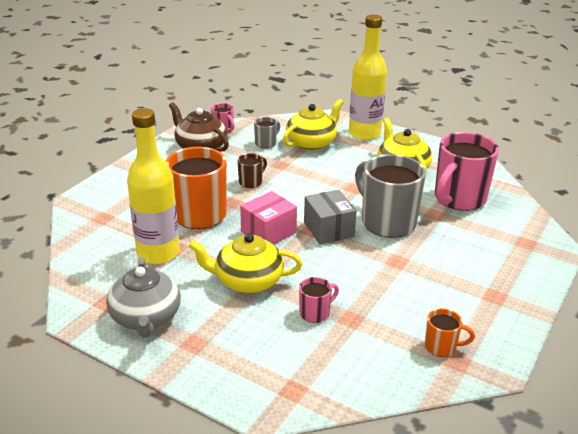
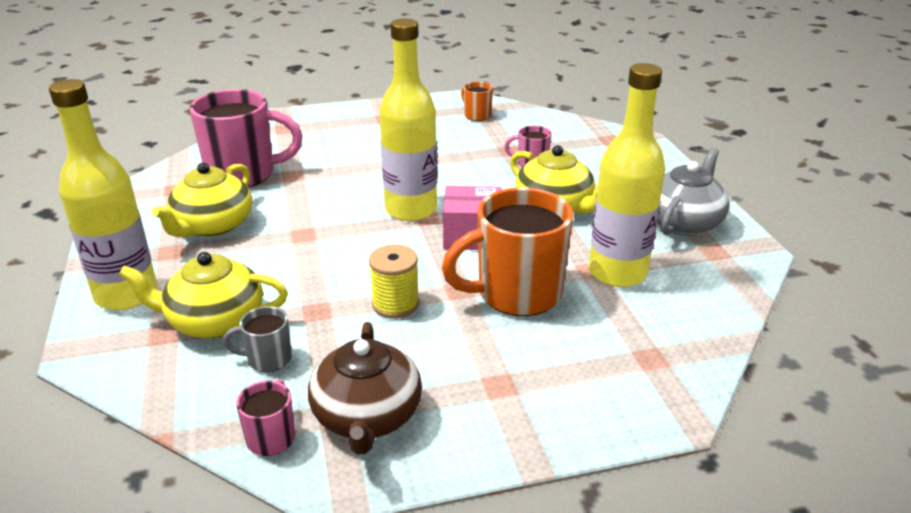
camera: 135 degrees left, 0 degrees up
brown mug [237,153,267,188] -> yellow spool [369,244,419,318]
grey box [304,190,357,244] -> yellow bottle [379,18,437,221]
grey mug [355,154,426,238] -> none

